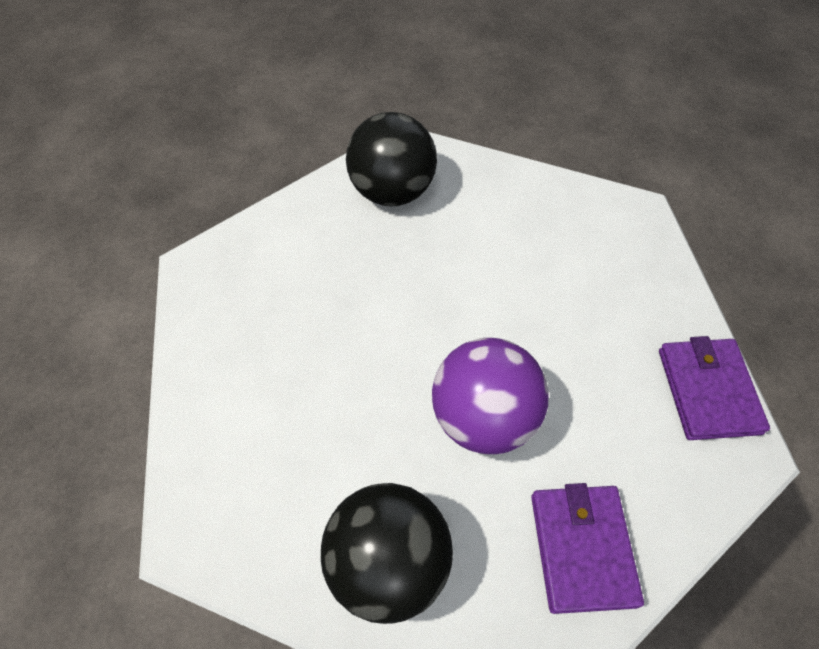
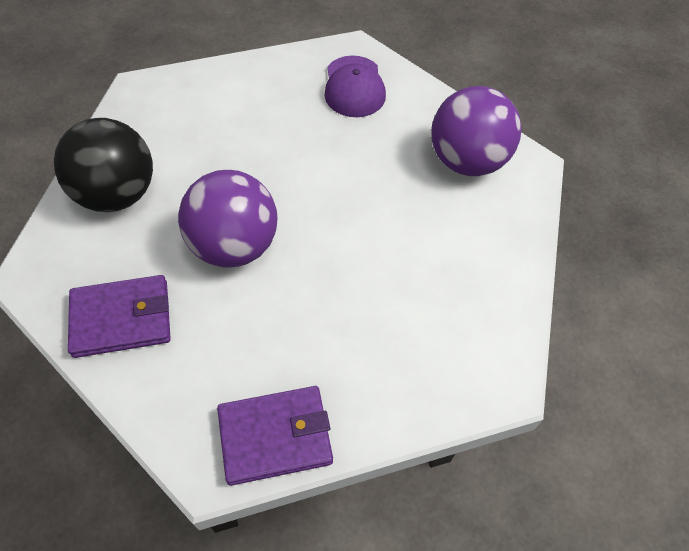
camera: 80 degrees right, 0 degrees up
black ball [346,112,437,206] -> purple ball [431,86,521,176]
none -> purple cap [324,56,386,117]

